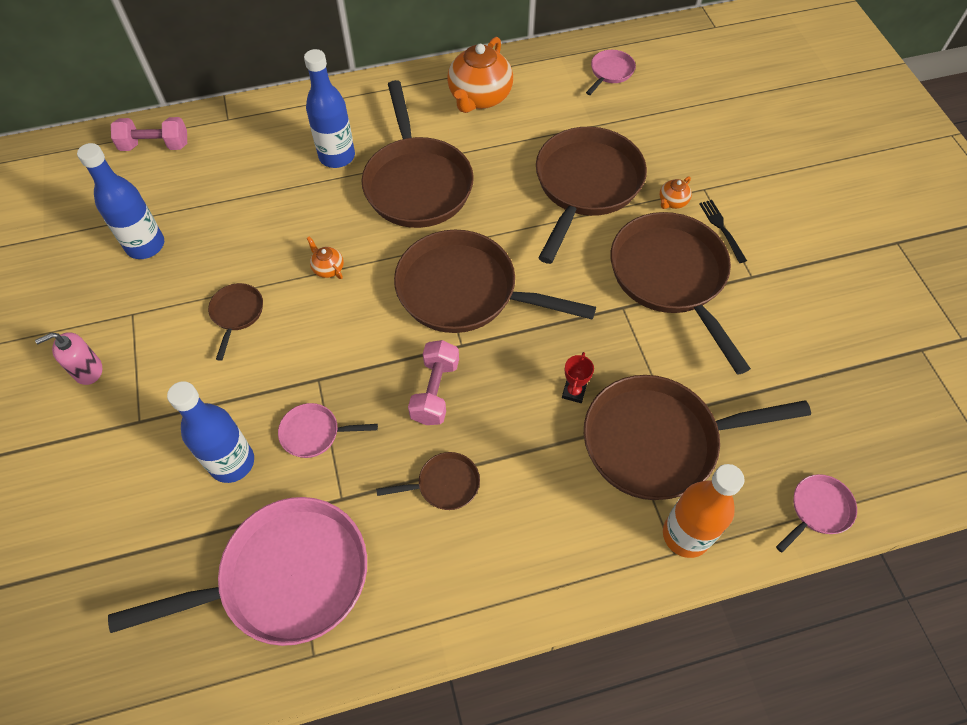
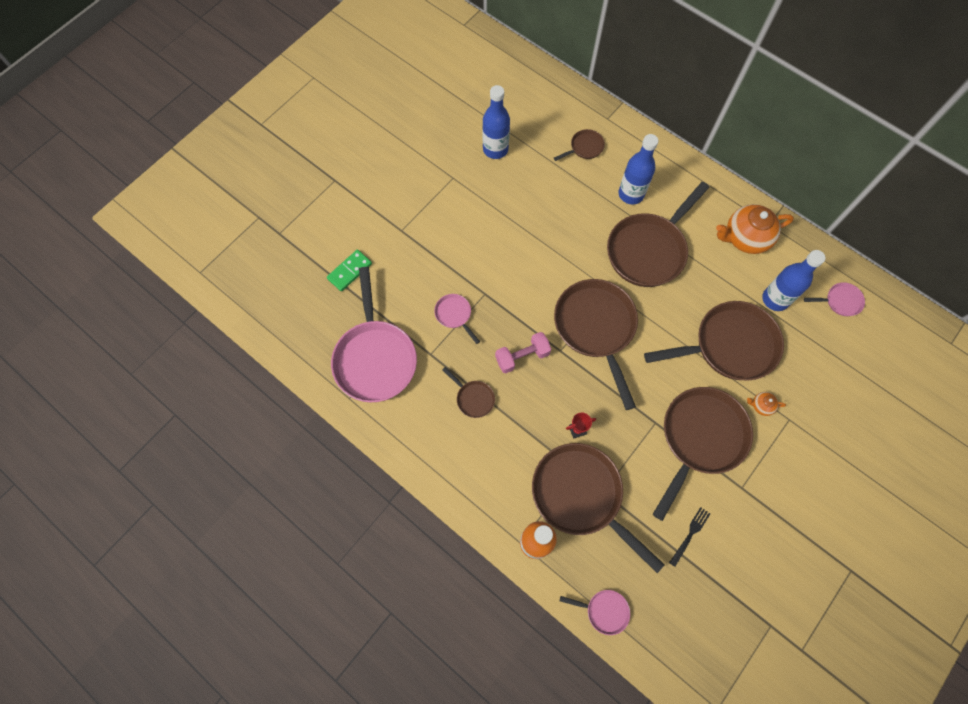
camera: 55 degrees right, 10 degrees up
pink soap dispenser [35,332,103,385] -> none
pink pan [108,497,367,646] -> pink pan turned 45 degrees clockwise [331,267,417,402]
pink dumbbell [111,117,187,151] -> none
blue bottle [167,381,254,483] -> blue bottle moved to [762,250,825,311]
brown pan [208,283,263,361] -> brown pan moved to [554,129,605,161]
orange teapot [307,236,344,279] -> none
black fork [699,200,747,263] -> black fork moved to [669,507,710,567]
none -> green domino [327,249,372,291]

